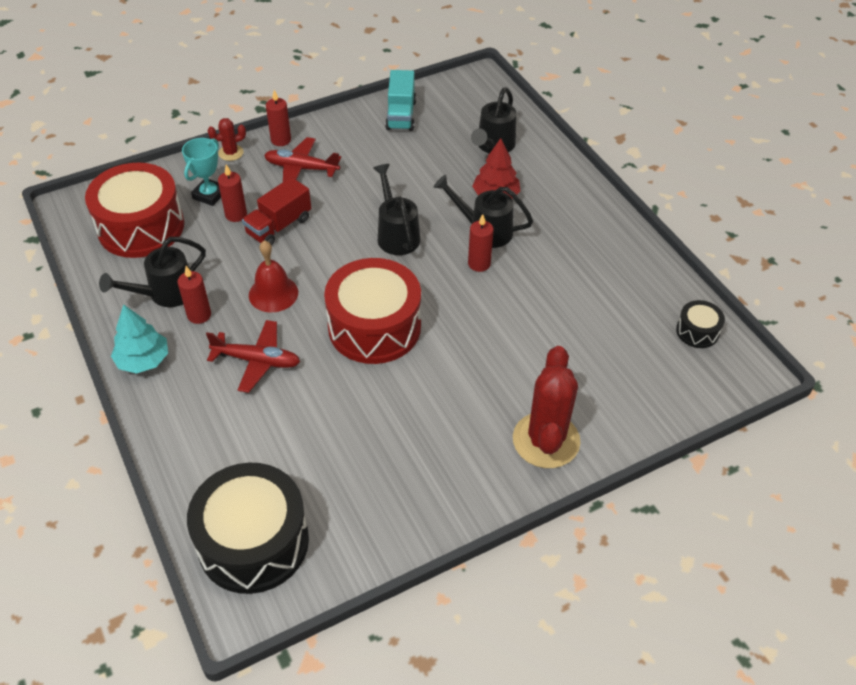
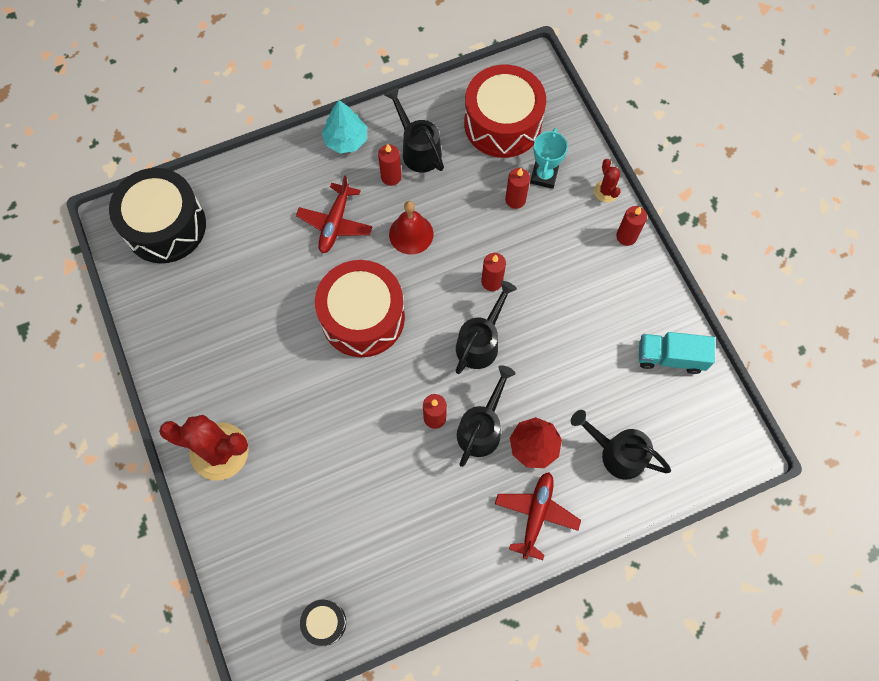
camera: 95 degrees right, 20 degrees up
turquoise trophy [182,138,221,206] -> turquoise trophy turned 75 degrees clockwise [530,128,568,189]
red truck [242,177,311,245] -> none
red plane [264,137,341,182] -> red plane moved to [495,472,581,560]
black watering can [373,164,420,255] -> black watering can turned 45 degrees counterclockwise [455,281,517,374]
none -> red candle [481,253,506,291]

